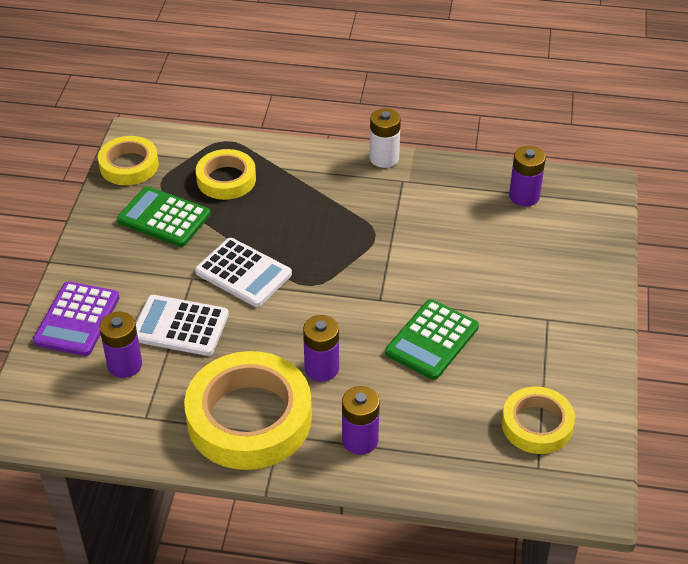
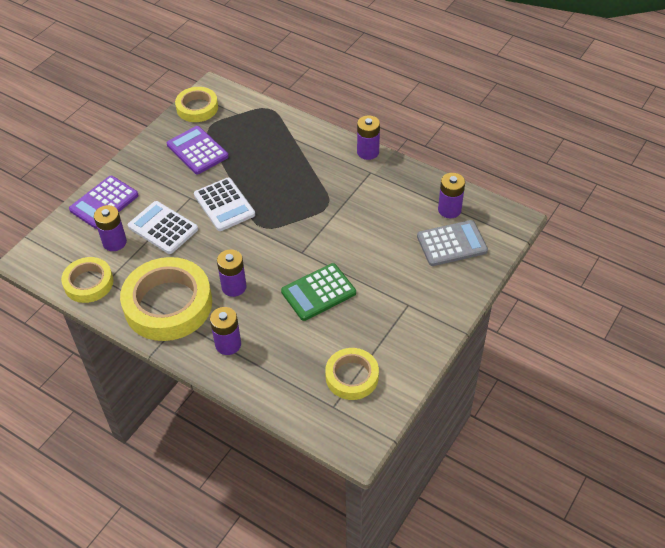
camera: 25 degrees right, 5 degrees up
green calculator [117,186,211,247] -> purple calculator [167,126,229,174]
yellow tape [196,149,256,200] -> yellow tape moved to [61,257,114,303]
white battery [369,108,401,168] -> purple battery [357,115,380,160]
none -> grey calculator [417,220,488,266]

